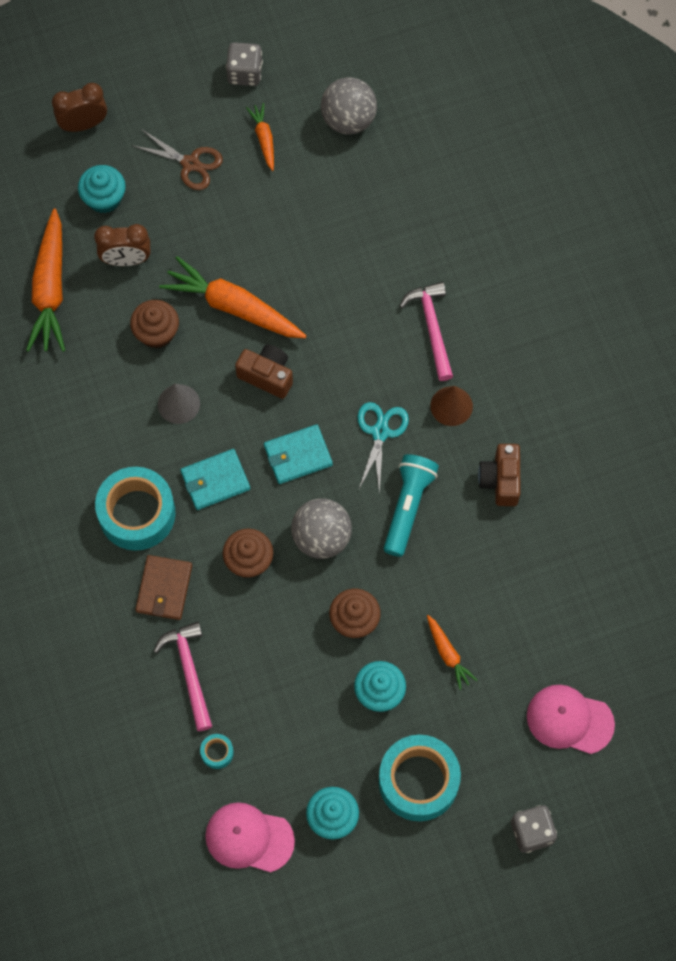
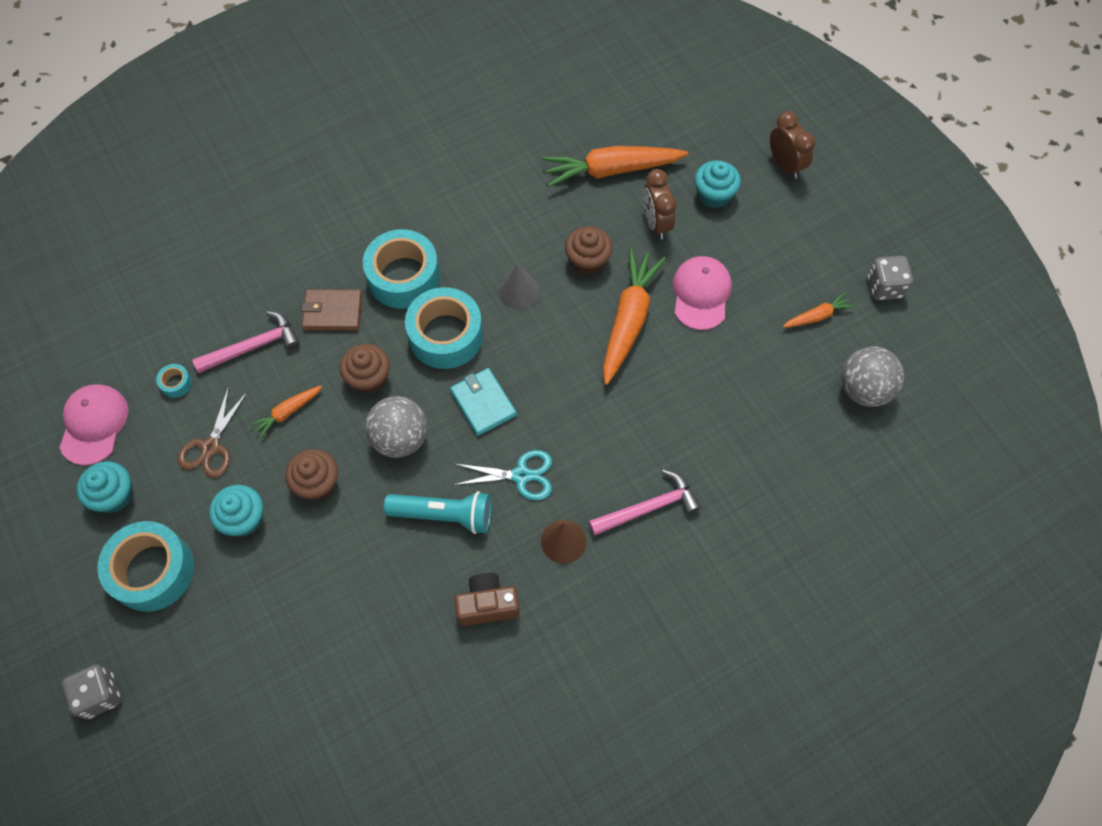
camera: 80 degrees right, 5 degrees down
brown scissors [131,129,223,190] -> brown scissors moved to [178,386,248,478]
turquoise wallet [181,449,250,510] -> turquoise tape [405,287,483,369]
brown camera [235,344,293,399] -> none
orange carrot [427,615,477,690] -> orange carrot moved to [249,385,322,439]
pink cap [527,685,615,754] -> pink cap moved to [673,256,732,330]

